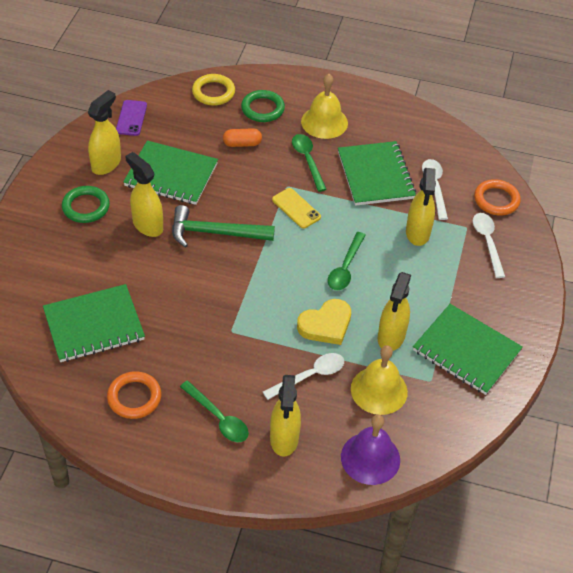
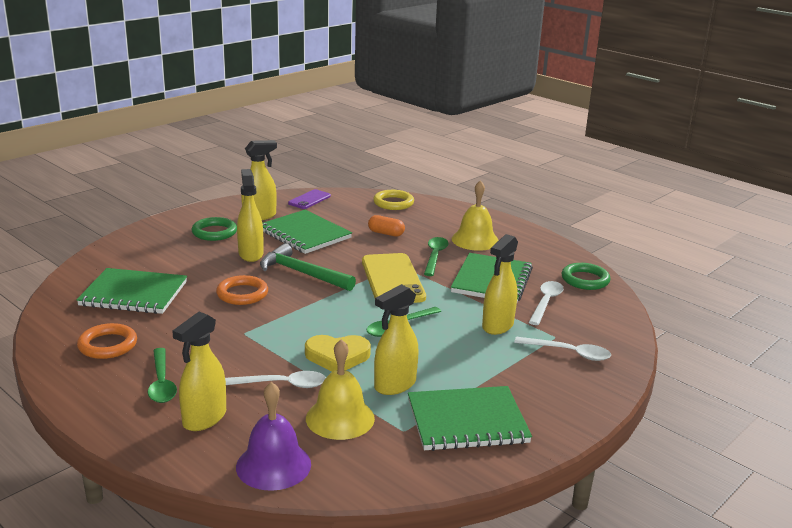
camera: 30 degrees right, 25 degrees down
green ring [241,90,285,122] -> green ring moved to [562,263,610,290]
yellow phone [272,188,321,229] -> yellow phone [362,253,426,303], size x1.84
green notebook [413,304,523,395] -> green notebook turned 75 degrees counterclockwise [408,386,532,451]
white spoon [473,213,505,278] -> white spoon turned 90 degrees clockwise [514,337,611,361]
orange ring [474,179,521,216] -> orange ring moved to [216,275,268,305]

